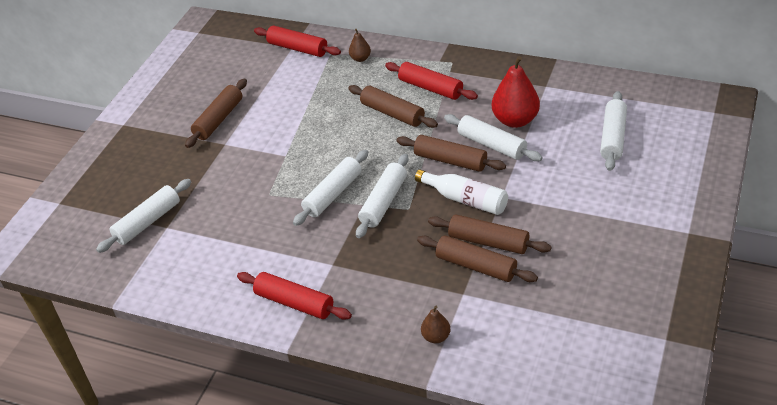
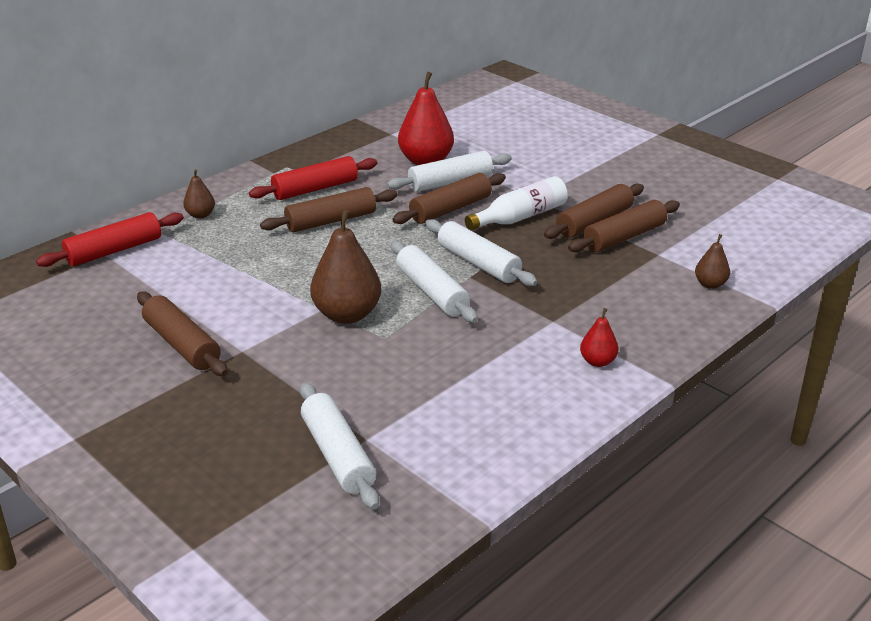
camera: 70 degrees left, 10 degrees down
red rolling pin [237,272,352,320] -> red pear [580,308,618,367]
white rolling pin [600,91,627,171] -> none
none -> brown pear [310,210,381,324]

